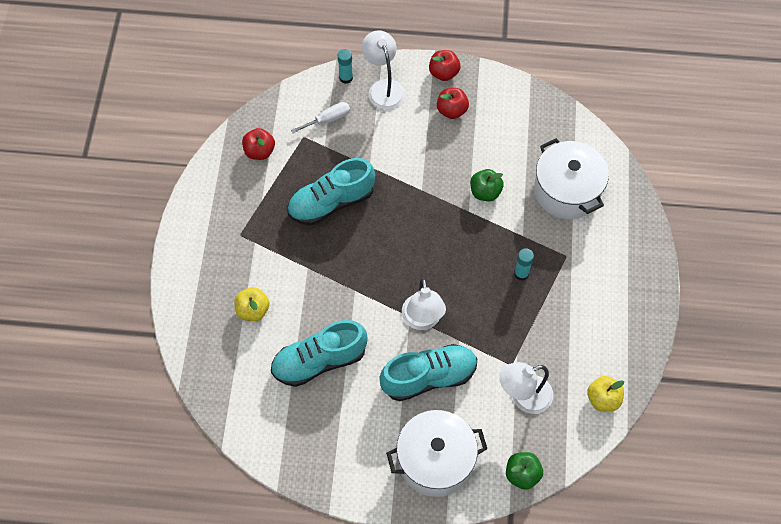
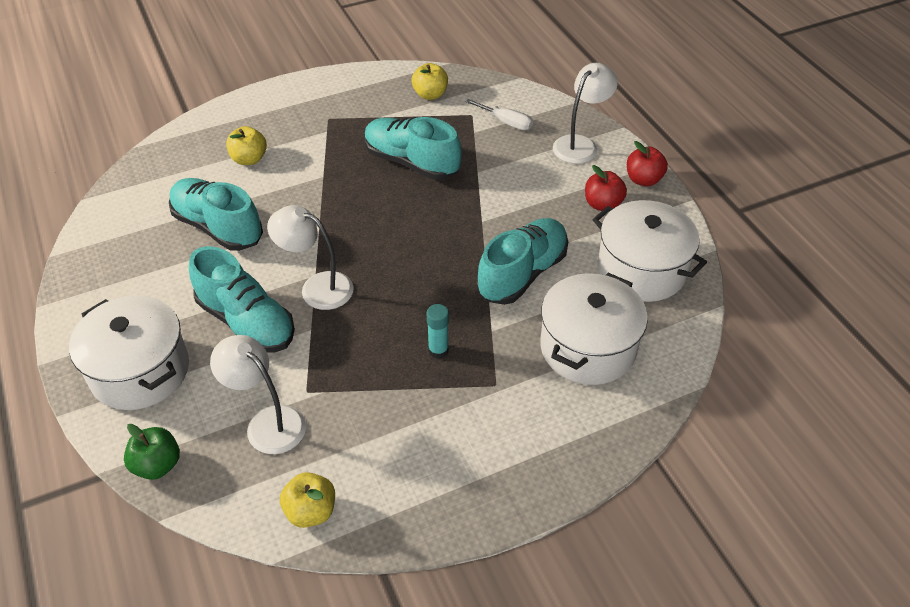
camera: 60 degrees right, 15 degrees down
red apple [242,128,275,160] -> yellow apple [412,63,448,100]
turquoise glue stick [338,49,353,84] -> none
white lamp [402,278,446,330] -> white lamp turned 60 degrees clockwise [267,205,354,310]
green apple [470,169,504,201] -> turquoise shoe [477,218,568,305]
none -> white pot [593,200,707,302]

